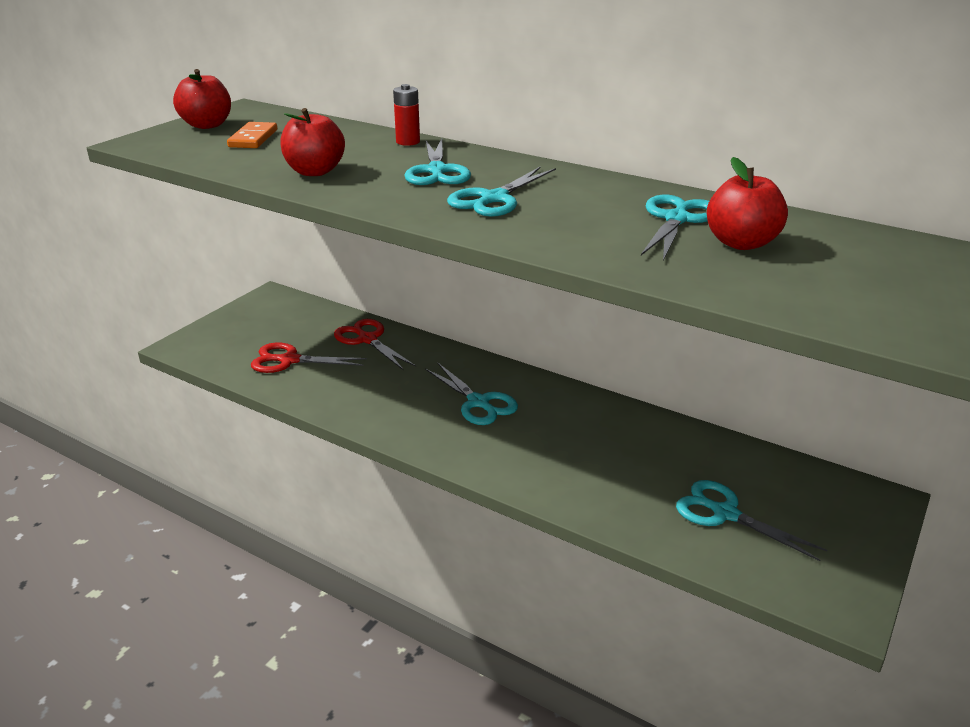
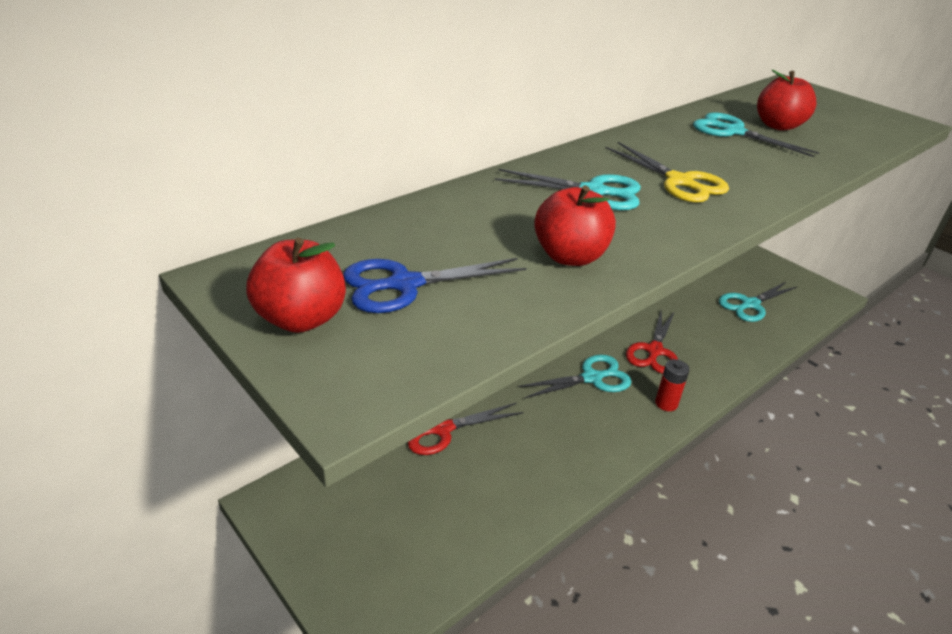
camera: 75 degrees left, 5 degrees up
orange domino [227,122,277,148] -> blue scissors [343,258,527,313]
red scissors [251,342,367,373] -> red scissors moved to [626,310,678,374]
red battery [393,84,420,146] -> red battery moved to [655,359,690,411]
turquoise scissors [447,166,556,217] -> yellow scissors [605,142,729,203]

